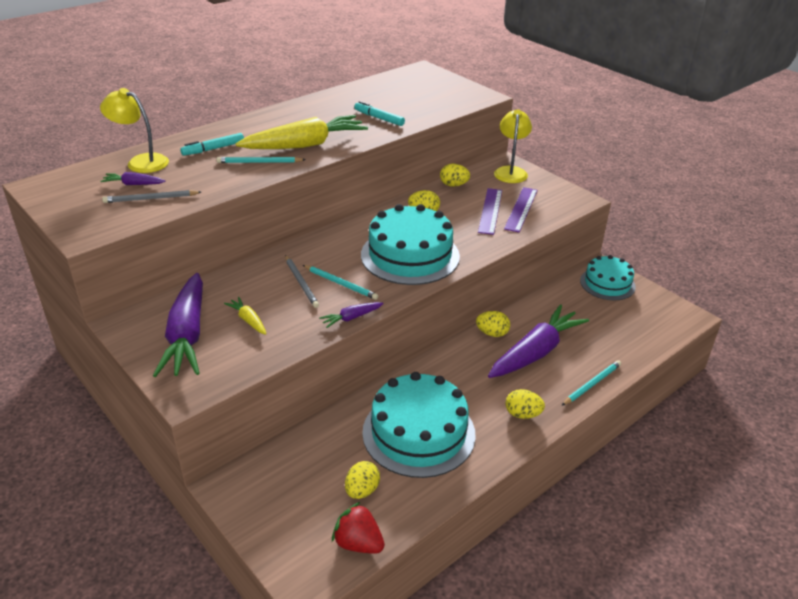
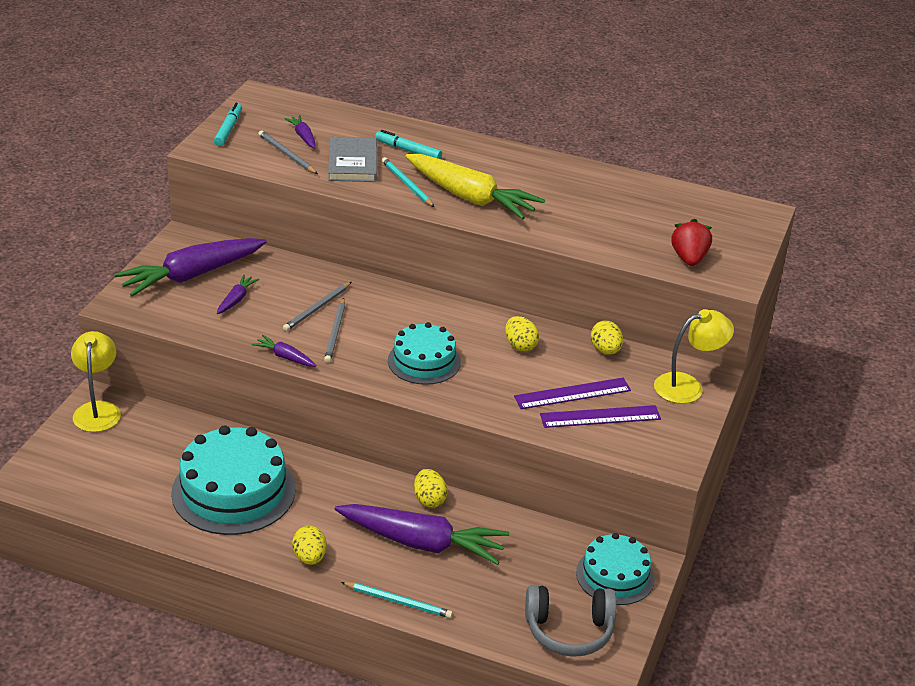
camera: 60 degrees right, 0 degrees up
yellow lamp [100,88,169,173] -> yellow lamp moved to [71,331,121,432]
yellow carrot [224,297,266,335] -> purple carrot [217,274,259,314]
turquoise pencil [303,265,378,300] -> grey pencil [324,298,345,363]
red strawberry [332,502,385,554] -> red strawberry moved to [671,219,712,266]
yellow egg [345,461,380,499] -> none
turquoise marker [354,101,405,126] -> turquoise marker moved to [214,103,242,146]
turquoise cake [361,204,460,285] -> turquoise cake [388,322,461,385], size x0.61
none -> grey book [328,137,377,182]
none -> grey headphones [525,585,617,657]

